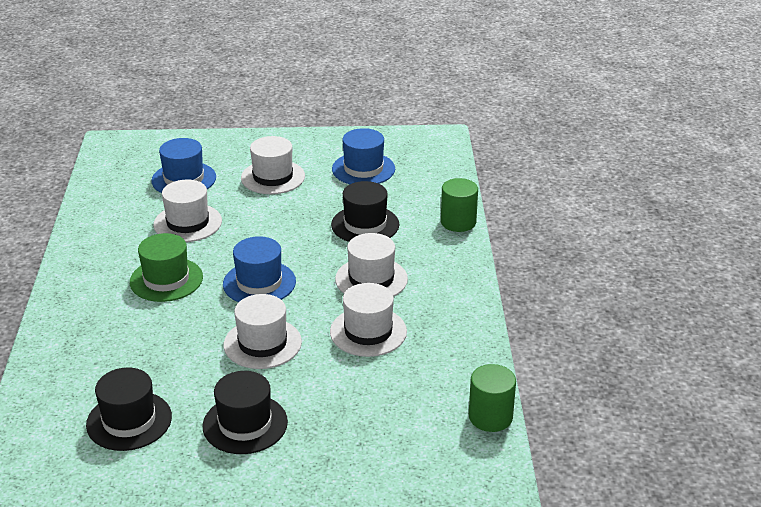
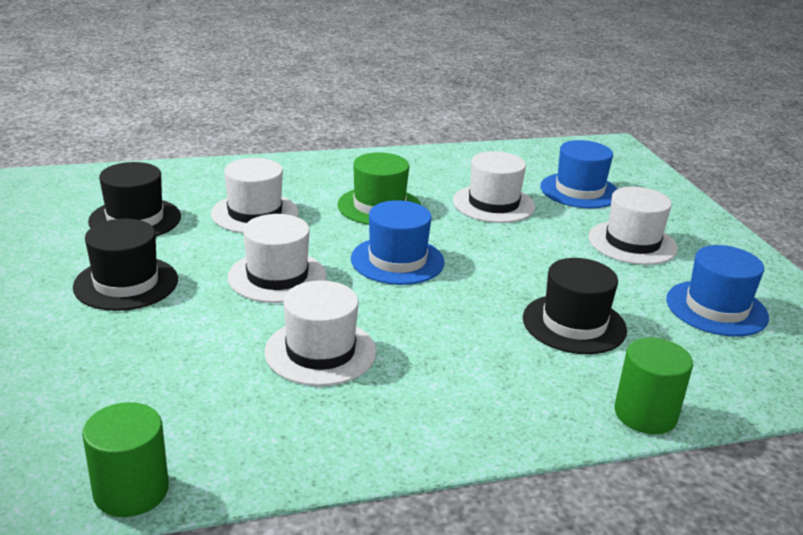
camera: 75 degrees right, 5 degrees down
white hat [335,233,408,297] -> white hat moved to [211,158,299,233]

